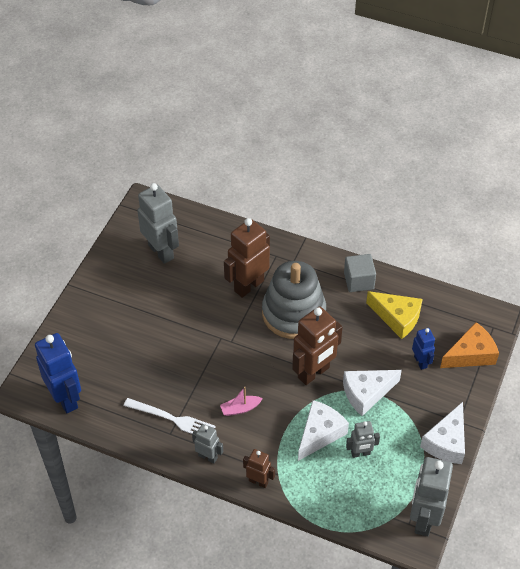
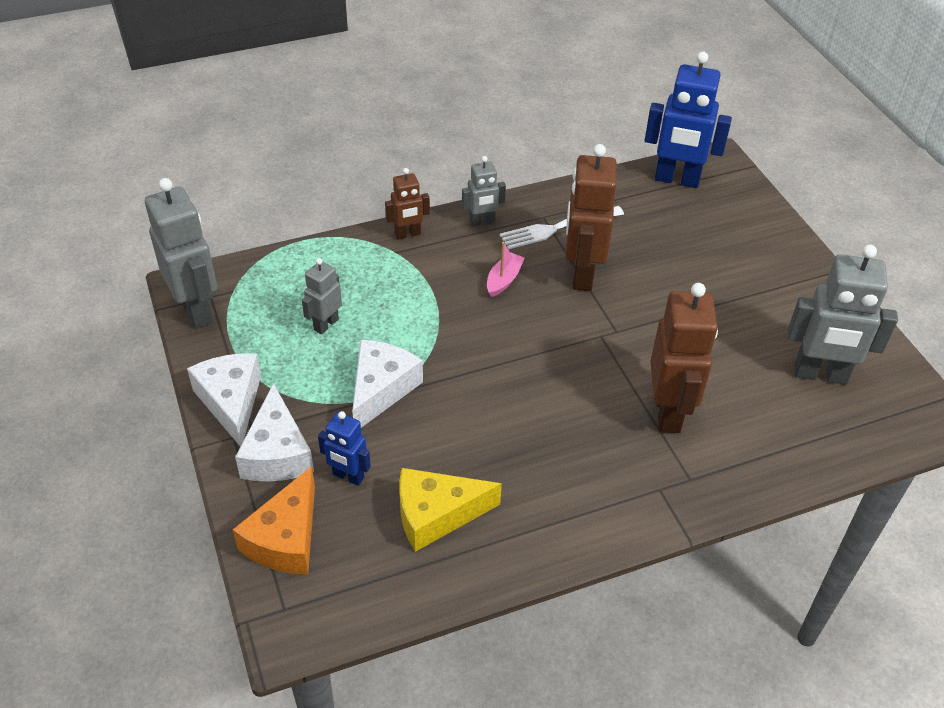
camera: 135 degrees right, 5 degrees down
grey stacking toy [262,261,326,339] -> none
brown robot [292,306,343,385] -> brown robot moved to [565,144,617,291]
white cheese [298,400,349,461] -> white cheese moved to [235,383,314,481]
grey cube [344,254,376,292] -> none

